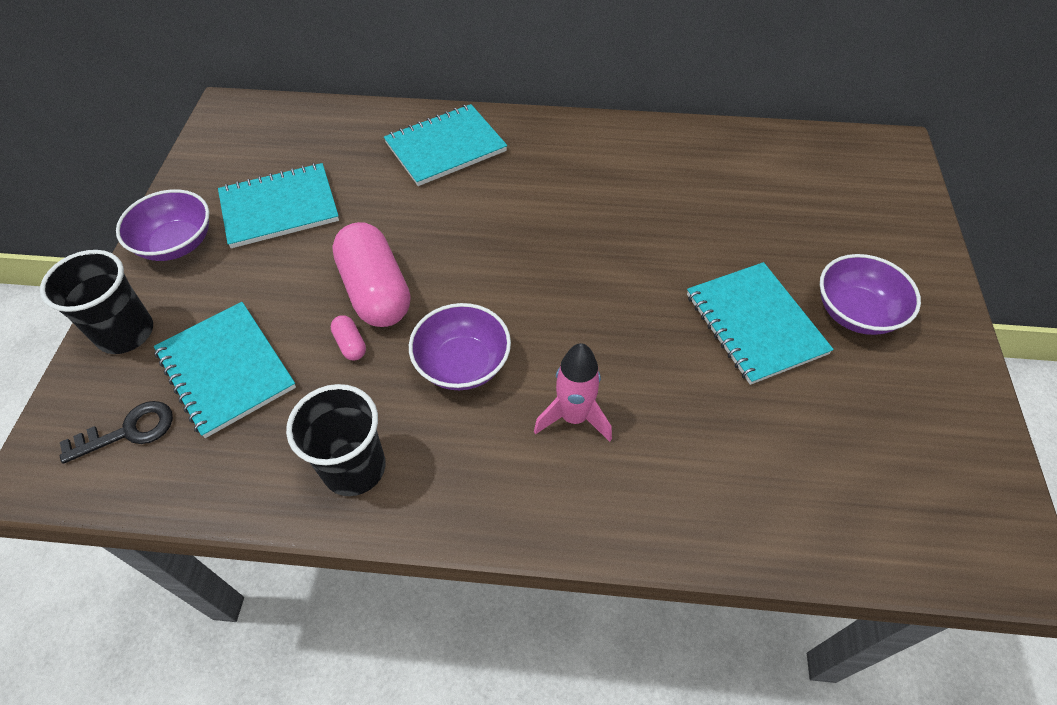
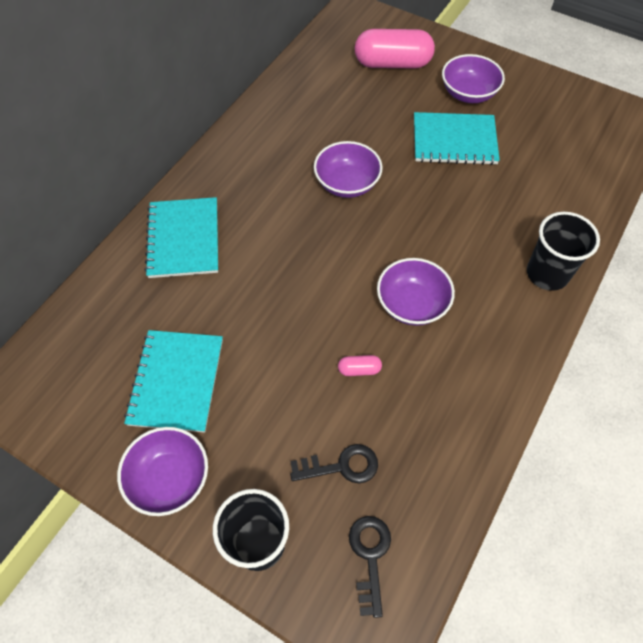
camera: 65 degrees left, 5 degrees up
turquoise notebook [154,302,296,438] -> black key [290,444,378,483]
black cup [286,384,386,496] -> black cup moved to [527,212,600,291]
pink capsule [332,222,410,327] -> pink capsule moved to [355,29,435,69]
pink rocket [534,343,612,442] -> none
none -> purple bowl [314,141,383,198]

